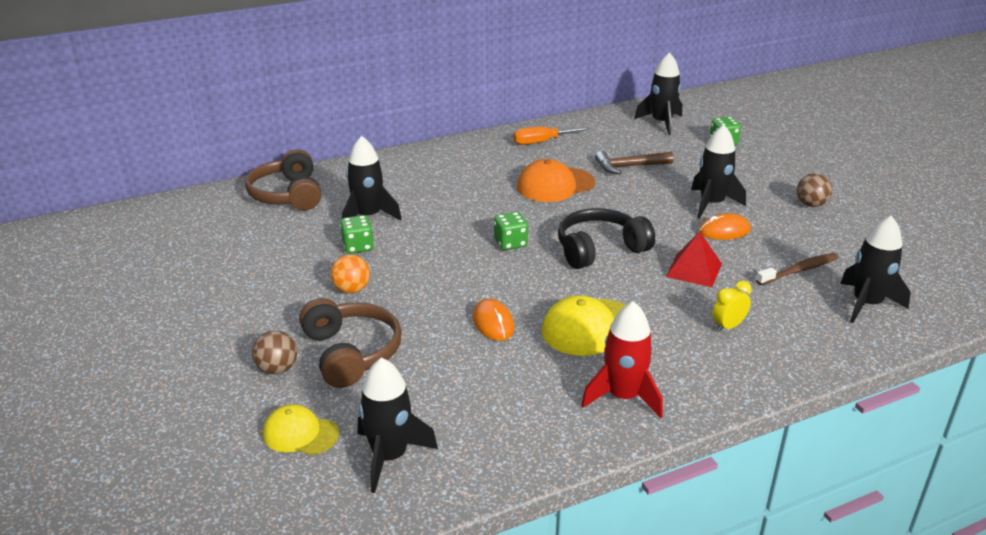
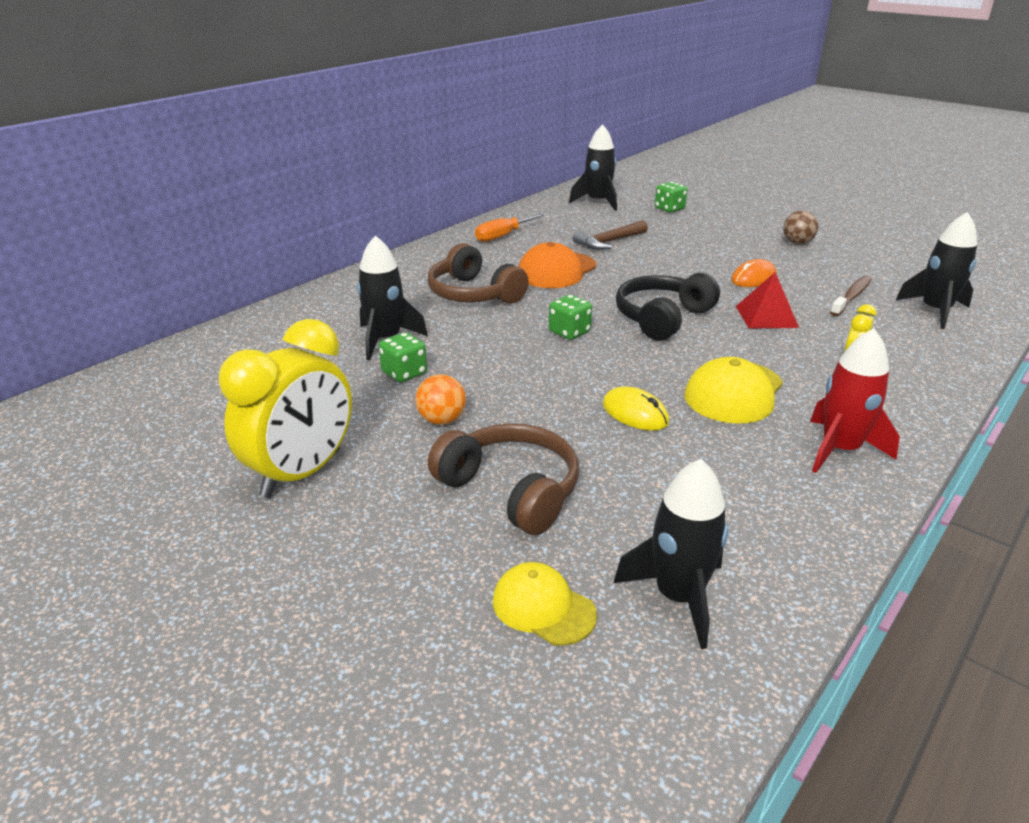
camera: 25 degrees left, 0 degrees up
brown headphones [245,149,322,211] -> brown headphones moved to [428,243,529,304]
brown ball [252,330,297,375] -> none
yellow cap [263,404,339,455] -> yellow cap turned 45 degrees clockwise [493,562,597,646]
orange mouse [472,298,515,341] -> yellow mouse [603,386,669,431]
black rocket [691,125,746,218] -> none
none -> yellow clock [219,319,352,498]

